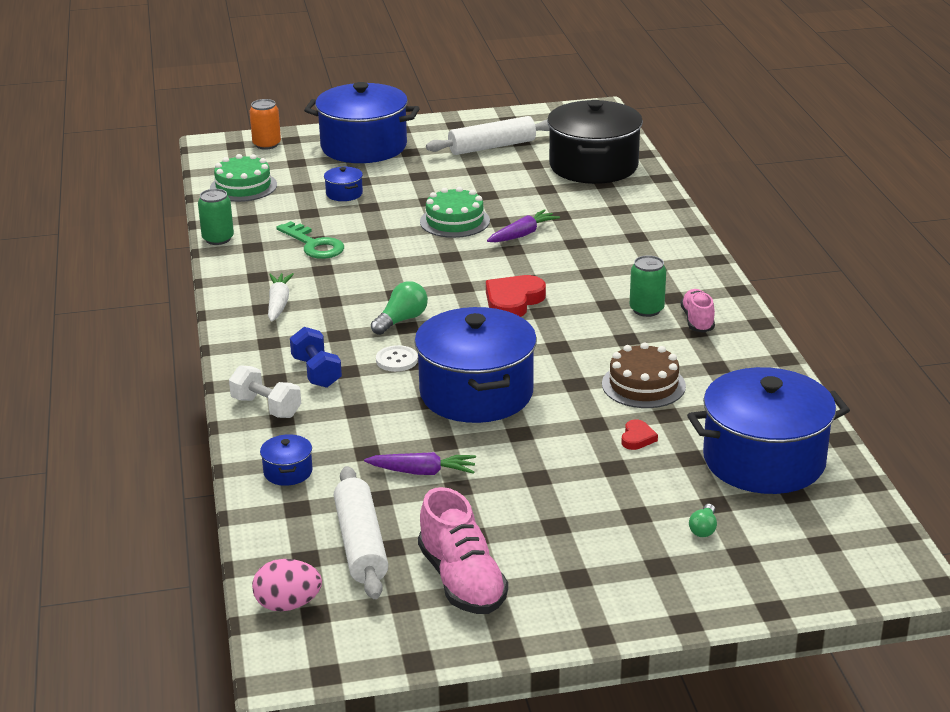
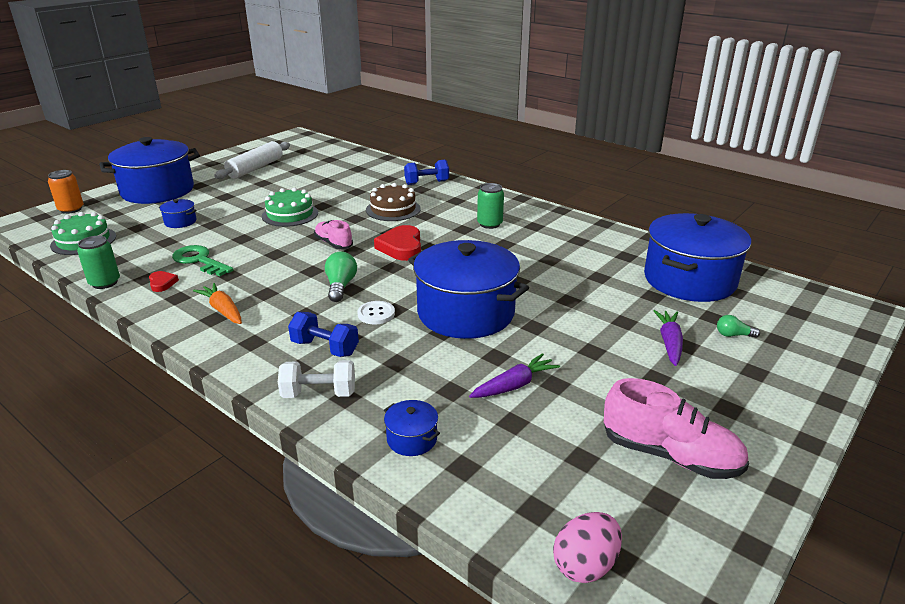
camera: 40 degrees left, 0 degrees up
white carrot [268,273,294,322] -> orange carrot [193,283,242,324]
green key [276,221,344,259] -> green key turned 150 degrees counterclockwise [172,245,234,276]
white rolling pin [334,466,388,599] -> none
purple carrot [487,209,560,242] -> purple carrot moved to [653,310,683,366]
black pot [547,100,643,184] -> none
brown cake [602,343,686,408] -> brown cake moved to [366,183,421,221]
red heart [622,419,658,450] -> red heart moved to [149,271,179,292]
pink shoe [680,289,715,333] -> pink shoe moved to [314,220,353,249]
green light bulb [689,504,717,537] -> green light bulb turned 120 degrees clockwise [717,315,760,338]
none -> blue dumbbell [404,160,449,185]

